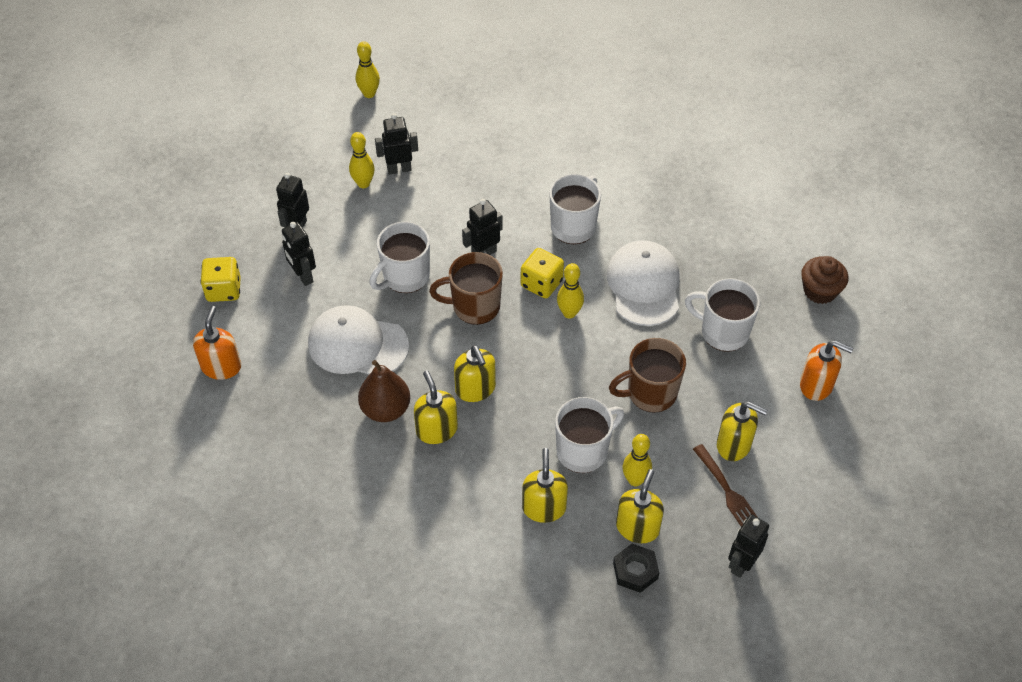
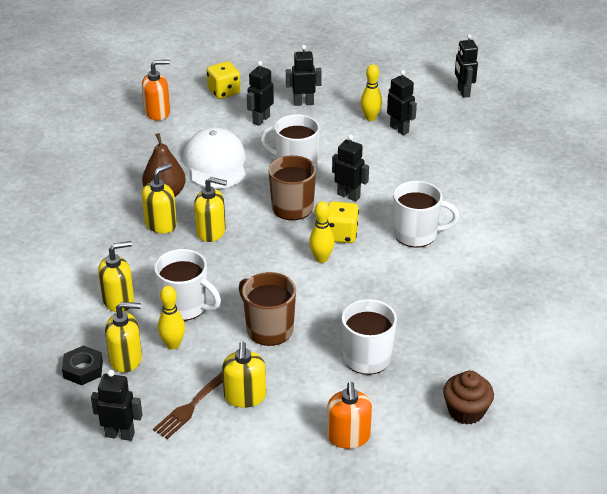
camera: 65 degrees right, 15 degrees down
yellow bowling pin [356,41,380,98] -> black robot [455,34,478,98]
yellow soap dispenser [454,345,496,402] -> yellow soap dispenser turned 120 degrees counterclockwise [194,177,227,242]
white cap [607,241,679,326] -> none

